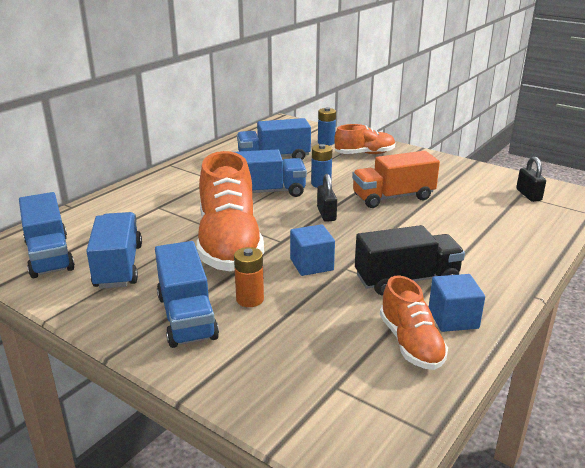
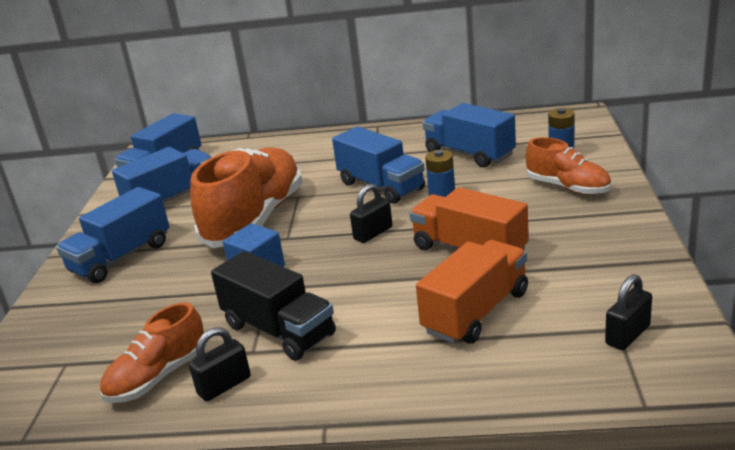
camera: 60 degrees right, 0 degrees up
orange shoe [197,151,264,271] -> orange shoe turned 150 degrees clockwise [190,147,302,248]
orange battery [234,247,264,307] -> none
blue cube [429,274,485,332] -> black padlock [189,327,251,401]
none -> orange truck [416,240,528,344]

